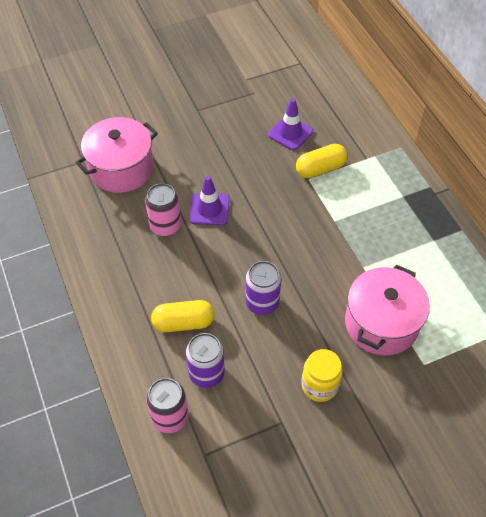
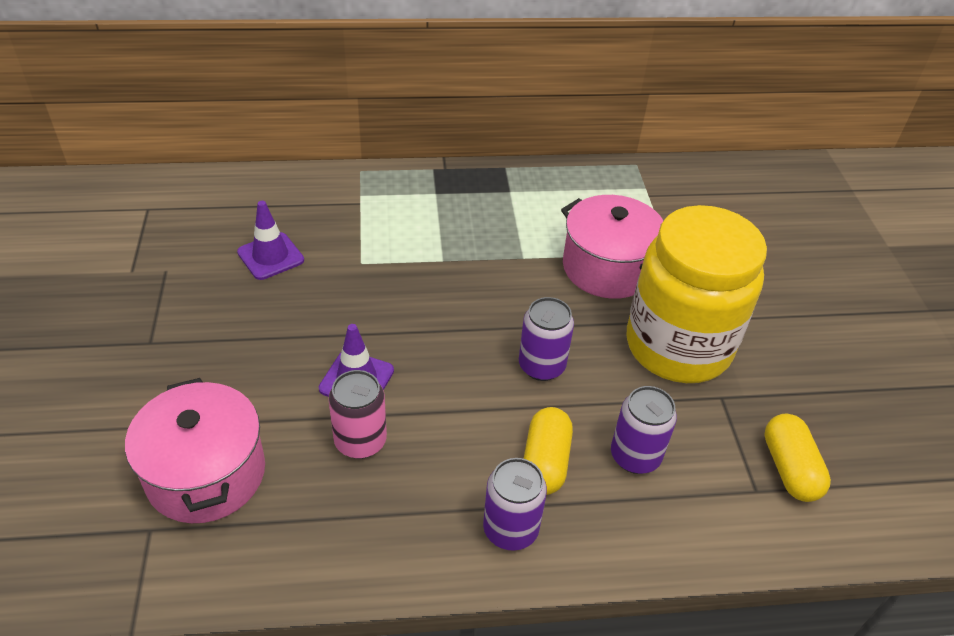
camera: 75 degrees left, 10 degrees down
pink can [146,378,189,433] -> none
yellow capsule [296,144,348,178] -> yellow capsule moved to [764,414,831,502]
yellow jar [301,349,343,402] -> yellow jar [627,205,767,383], size x2.26
none -> purple can [483,458,547,551]

